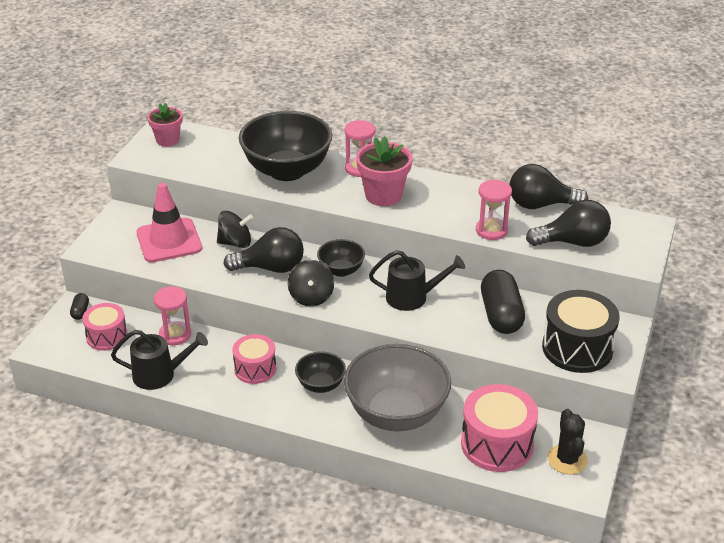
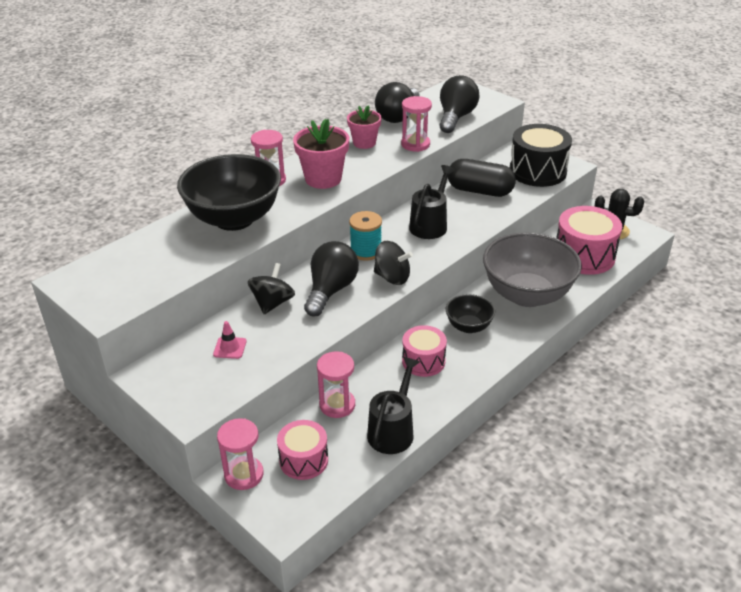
camera: 65 degrees left, 0 degrees up
black capsule [70,293,89,320] -> pink hourglass [217,418,264,490]
pink traffic cone [136,183,202,263] -> pink traffic cone [213,321,246,359], size x0.43
pink flower pot [147,103,183,147] -> pink flower pot moved to [347,106,382,149]
black bowl [317,239,365,277] -> turquoise spool [349,211,382,261]

